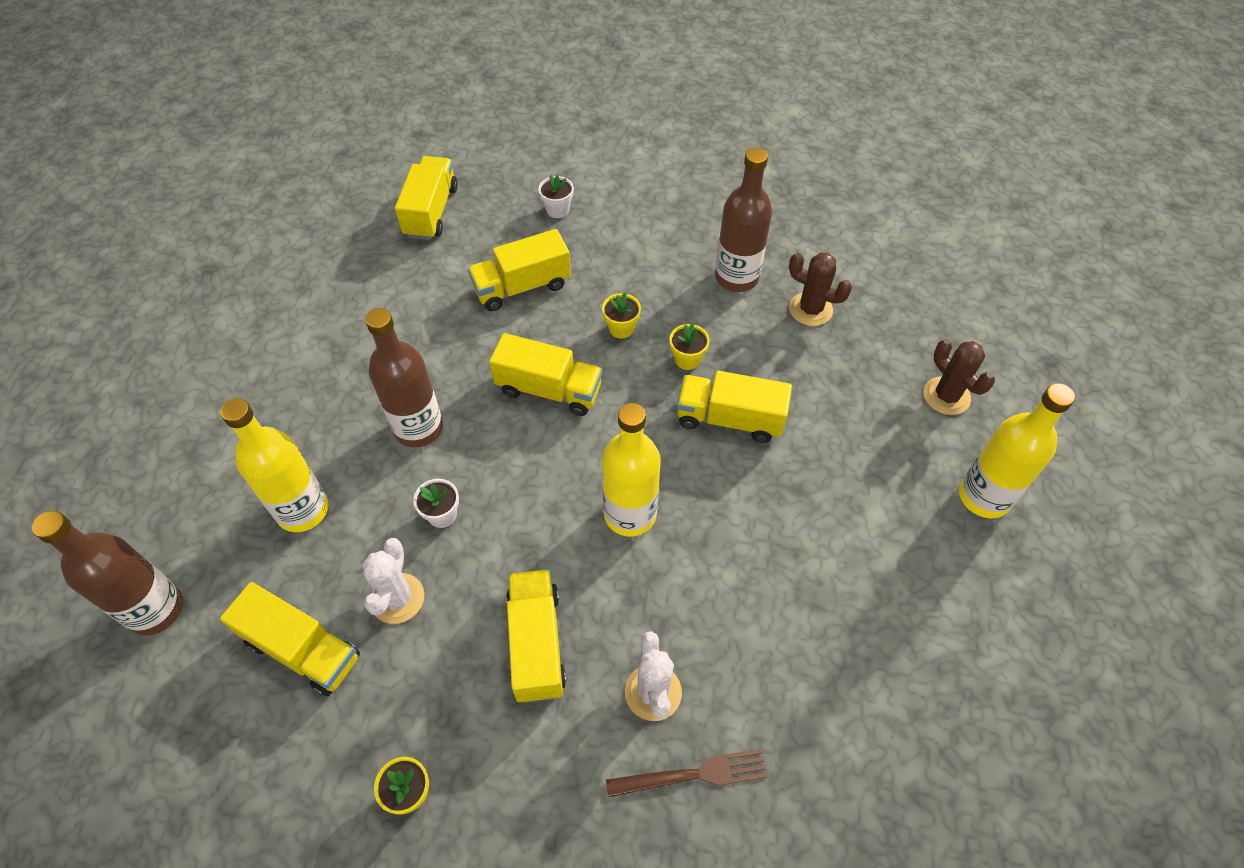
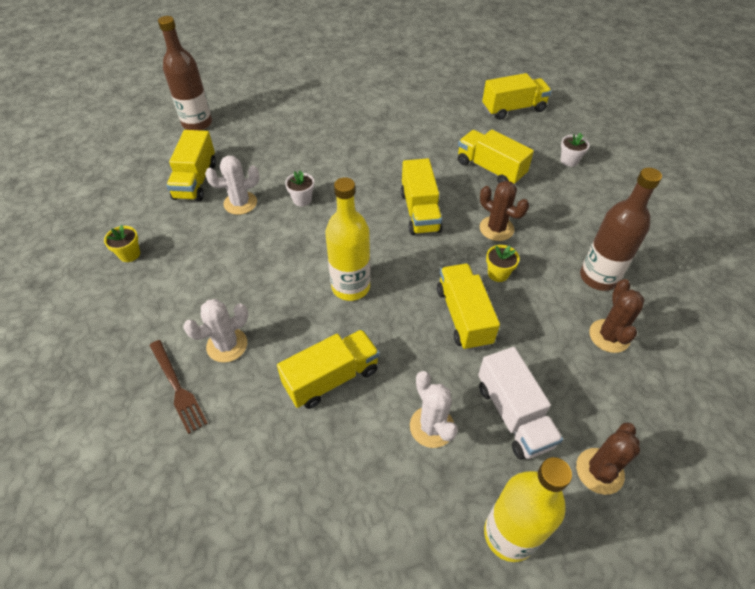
camera: 65 degrees right, 5 degrees down
yellow bottle [220,398,328,532] -> none
brown bottle [365,308,443,448] -> none
yellow truck [506,569,566,703] -> yellow truck moved to [277,329,380,409]
yellow flower pot [602,293,641,339] -> brown cactus [480,181,529,241]
none -> white cactus [410,371,458,448]
none -> white truck [478,347,563,460]

